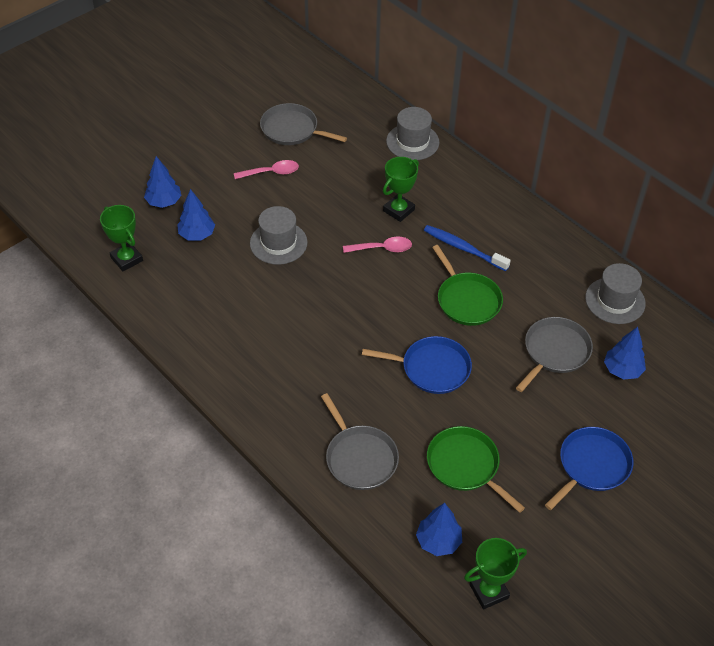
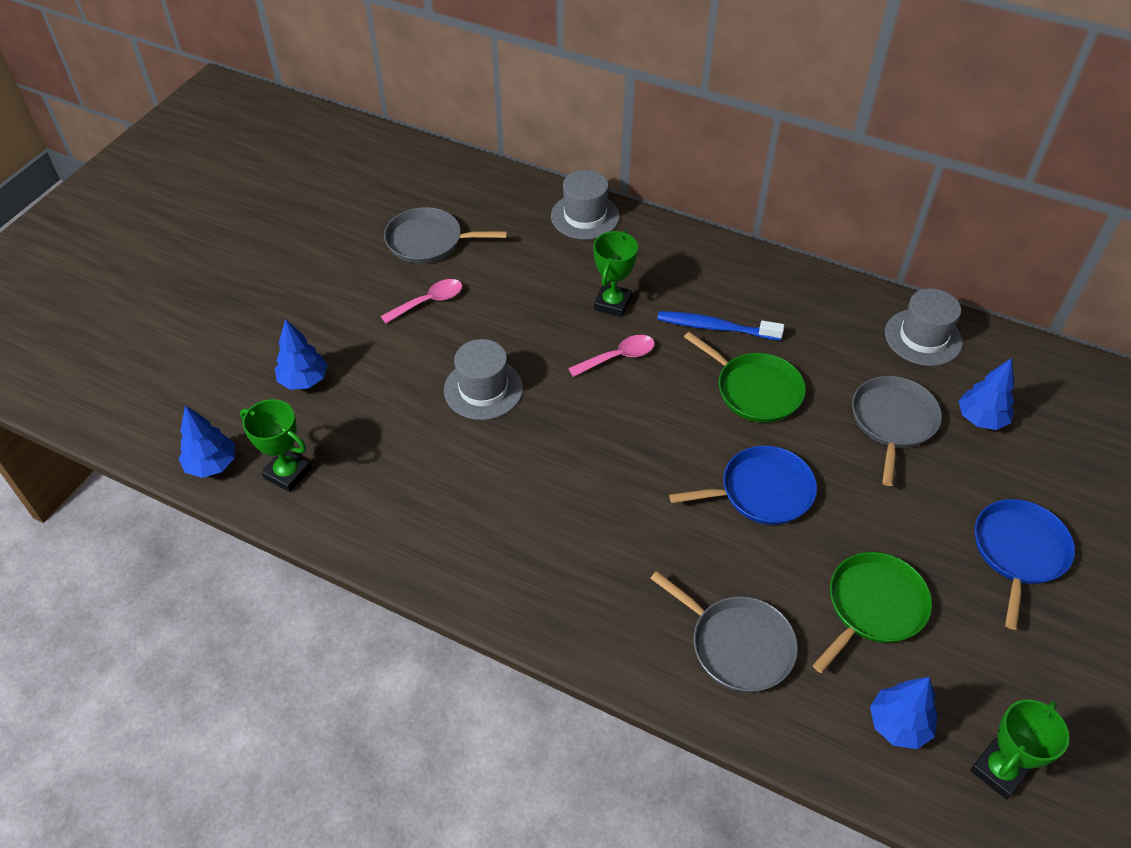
camera: 20 degrees left, 0 degrees up
blue tree [177,189,215,240] -> blue tree moved to [179,405,235,478]
green pan [427,426,525,513] -> green pan turned 105 degrees clockwise [813,552,932,673]

